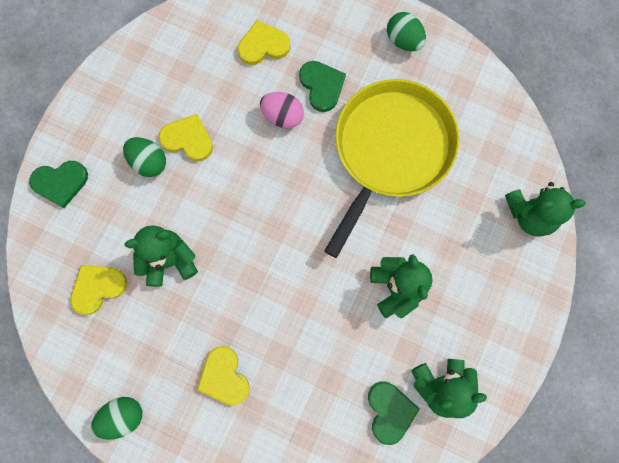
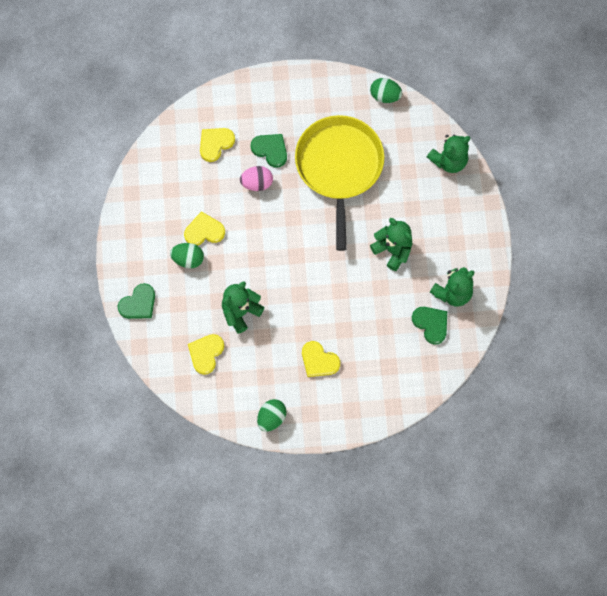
camera: 30 degrees left, 5 degrees down
green egg [387,12,426,51] -> green egg moved to [370,78,402,103]

